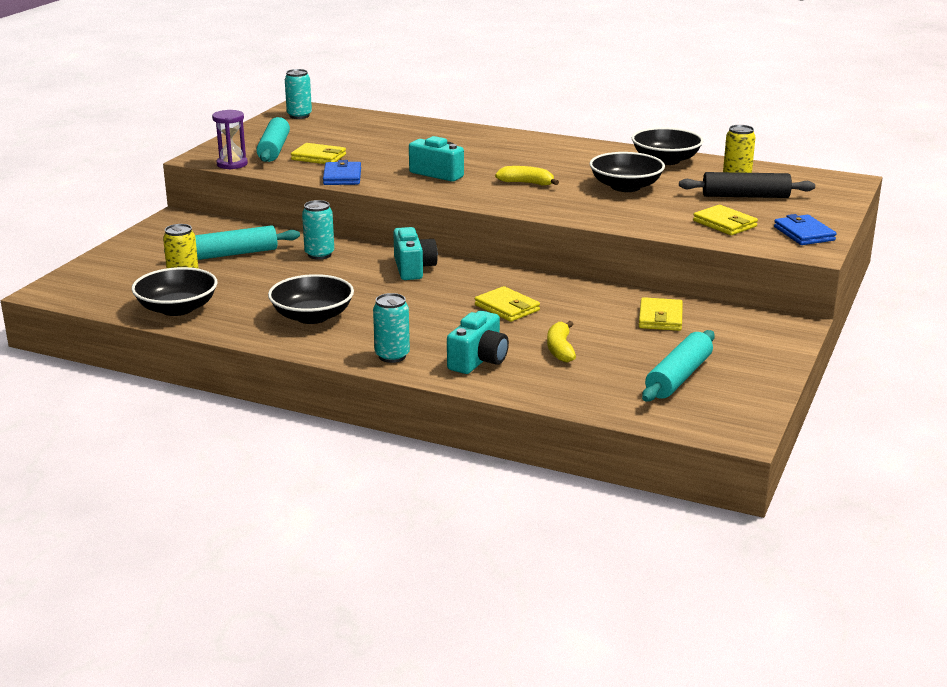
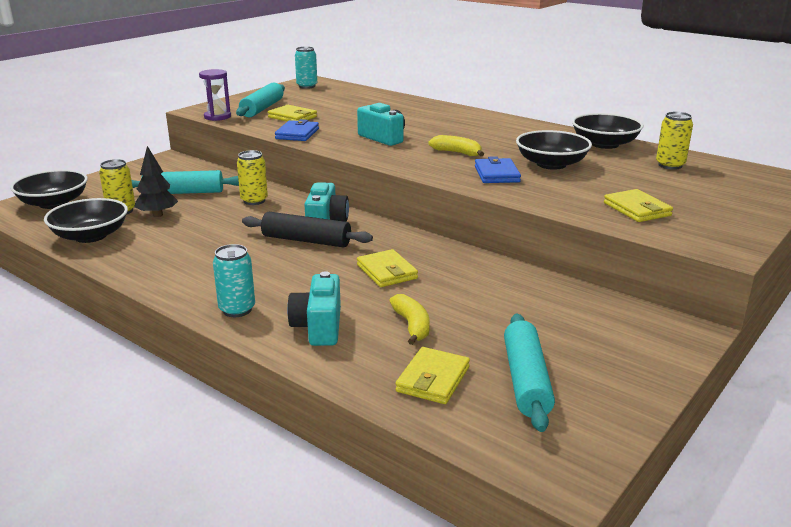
camera: 15 degrees right, 0 degrees up
black bowl [268,274,354,324] -> black bowl moved to [10,170,88,209]
turquoise can [302,200,334,260] -> yellow can [237,150,268,205]
turquoise camera [447,311,509,374] -> turquoise camera turned 135 degrees clockwise [287,271,341,346]
yellow banana [547,321,576,362] -> yellow banana turned 150 degrees clockwise [389,294,430,345]
yellow wallet [639,297,683,331] -> yellow wallet moved to [395,347,470,404]
turquoise rolling pin [642,330,715,402] -> turquoise rolling pin turned 45 degrees counterclockwise [504,314,555,432]
black rolling pin [679,172,815,198] -> black rolling pin moved to [242,212,373,247]
blue wallet [774,214,836,245] -> blue wallet moved to [475,156,521,183]
none -> black tree [134,146,178,217]

